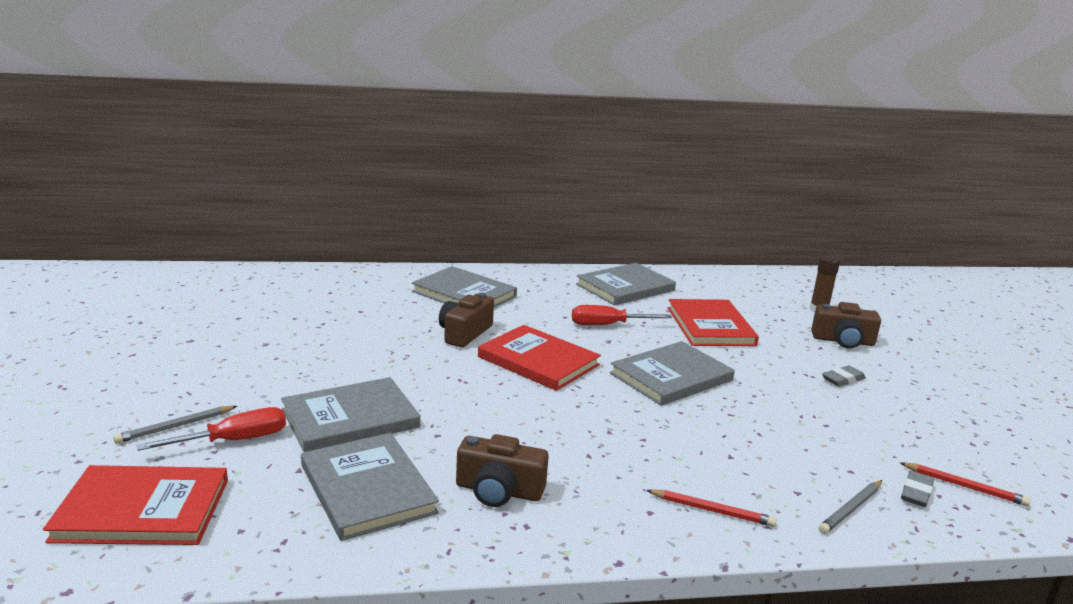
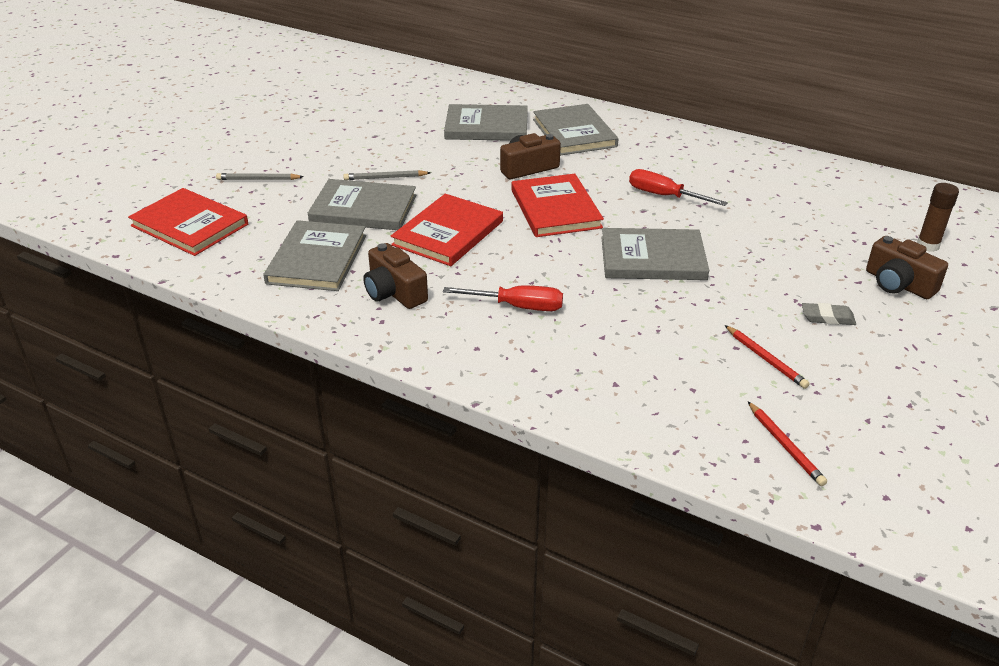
camera: 40 degrees right, 15 degrees up
red screwdriver [137,407,286,451] -> red screwdriver moved to [443,286,563,311]
grey book [576,263,676,305] -> grey book moved to [444,104,528,141]
red pencil [646,489,777,527] -> red pencil moved to [725,325,810,389]
red book [668,299,759,346] -> red book moved to [391,194,503,266]
grey pencil [819,480,882,534] -> grey pencil moved to [343,170,431,180]
grey eraser [901,471,934,507] -> none

